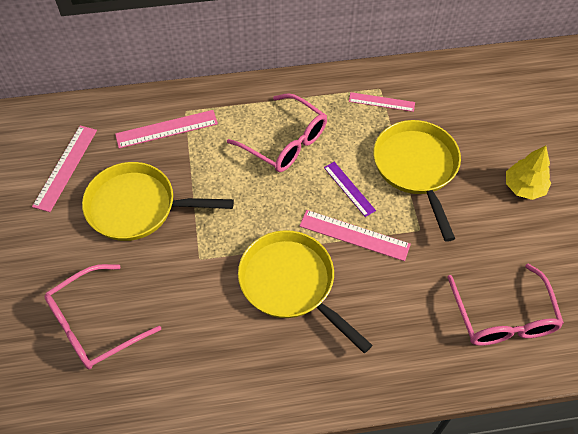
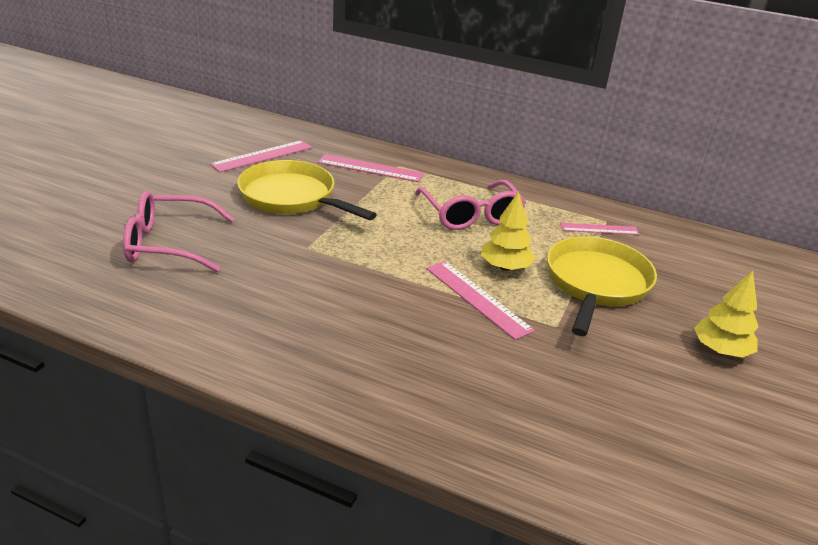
camera: 30 degrees right, 25 degrees down
yellow pan [238,230,372,353] -> none
purple ruler [324,162,376,217] -> yellow tree [481,192,535,271]
pink ruler [349,92,415,112] -> pink ruler turned 45 degrees counterclockwise [560,223,640,235]
pink glasses [447,264,564,346] -> none

